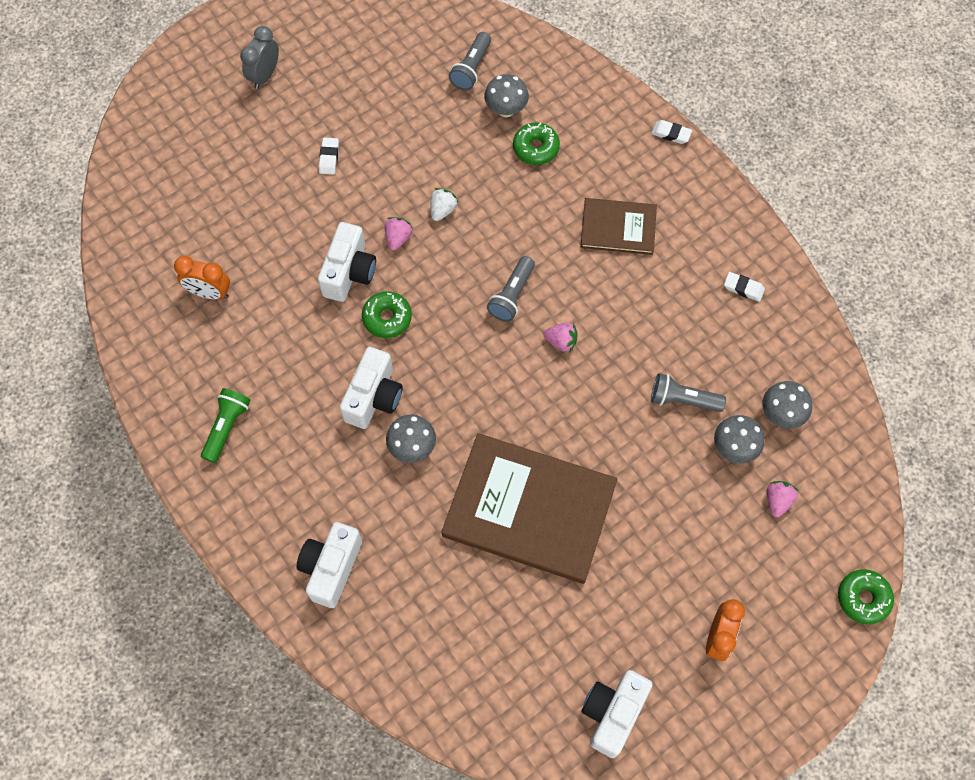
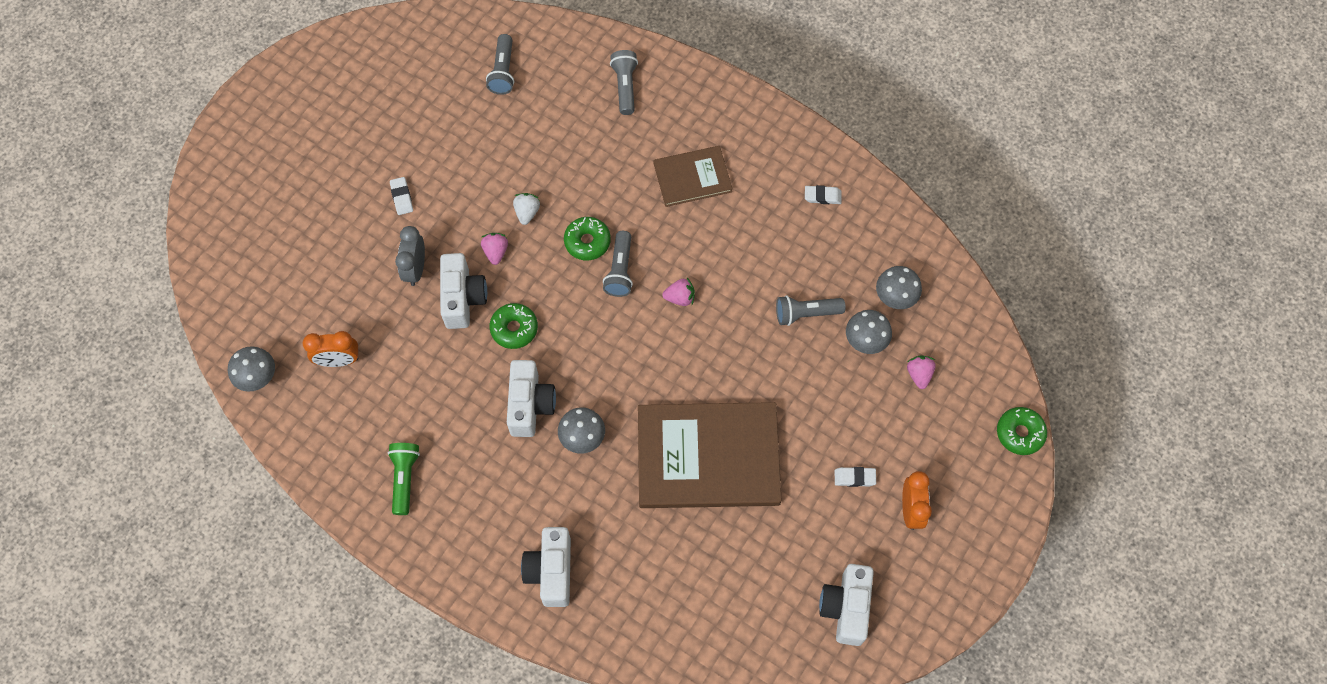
camera: 20 degrees left, 0 degrees up
grey clock [240,26,279,89] -> grey clock moved to [395,226,425,286]
grey mushroom [484,74,529,117] -> grey mushroom moved to [228,346,275,392]
green donut [513,122,560,165] -> green donut moved to [564,217,611,260]
white eraser [651,120,692,144] -> white eraser moved to [835,467,876,487]
none -> grey flashlight [610,50,638,115]

